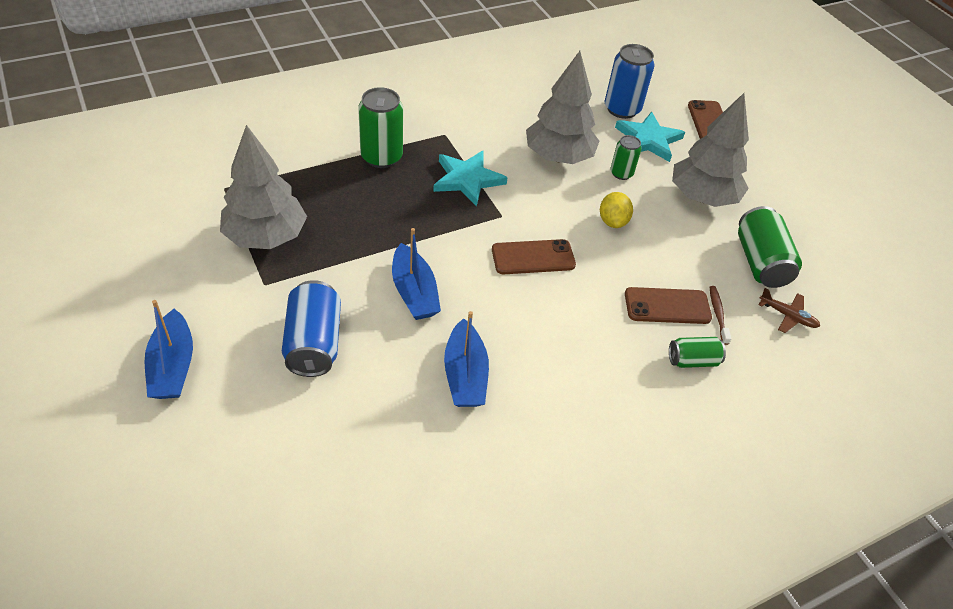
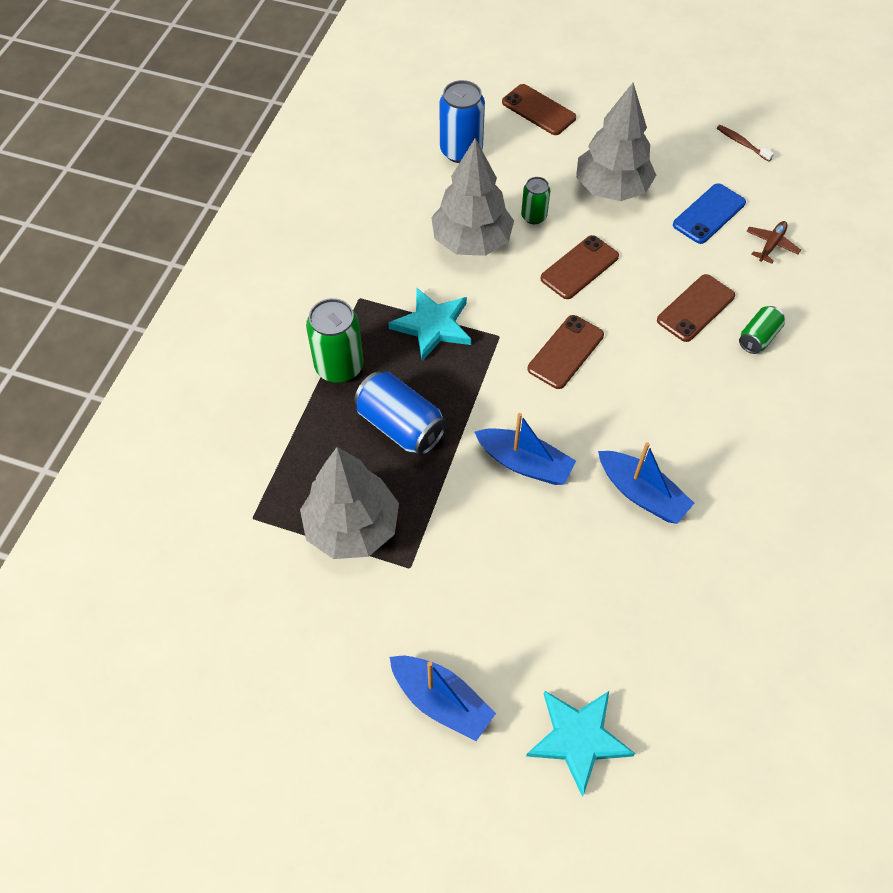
camera: 40 degrees left, 10 degrees up
blue can [282,280,341,377] -> blue can moved to [354,371,447,456]
yellow lemon [600,192,633,228] -> brown phone [540,235,619,299]
turquoise star [615,112,685,162] -> turquoise star moved to [526,691,635,797]
brown toothbrush [710,286,731,345] -> brown toothbrush moved to [717,125,774,161]
green can [738,206,802,288] -> blue phone [673,183,746,244]
brown plane [759,288,820,333] -> brown plane turned 45 degrees counterclockwise [746,221,801,264]

